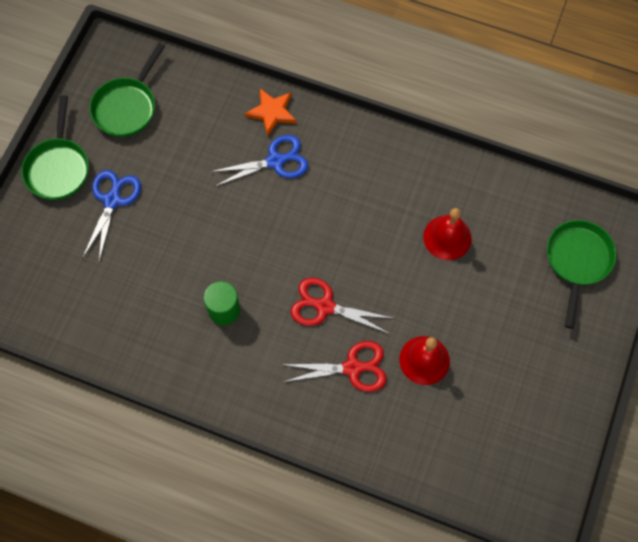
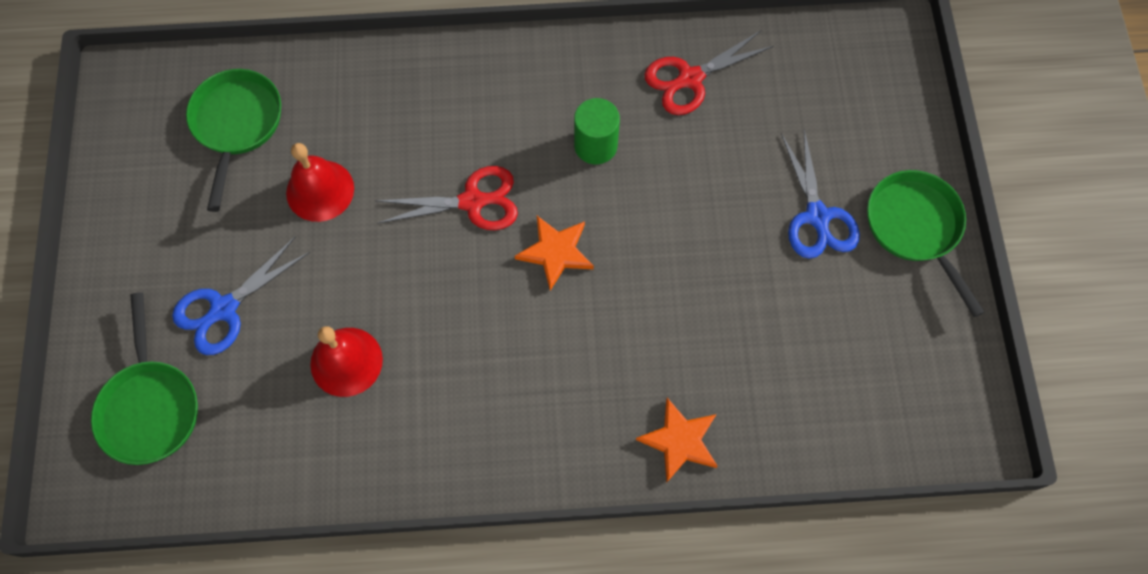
camera: 155 degrees right, 0 degrees up
green pan [89,43,165,137] -> green pan moved to [186,69,281,212]
blue scissors [210,135,308,187] -> blue scissors moved to [172,237,310,355]
red scissors [281,341,387,392] -> red scissors moved to [644,31,774,115]
none -> orange star [515,216,594,291]

